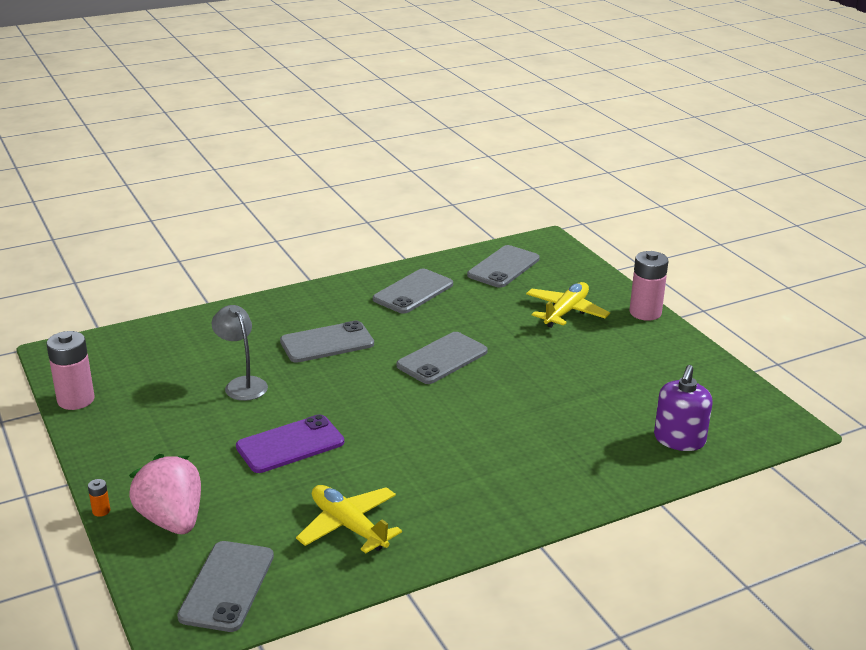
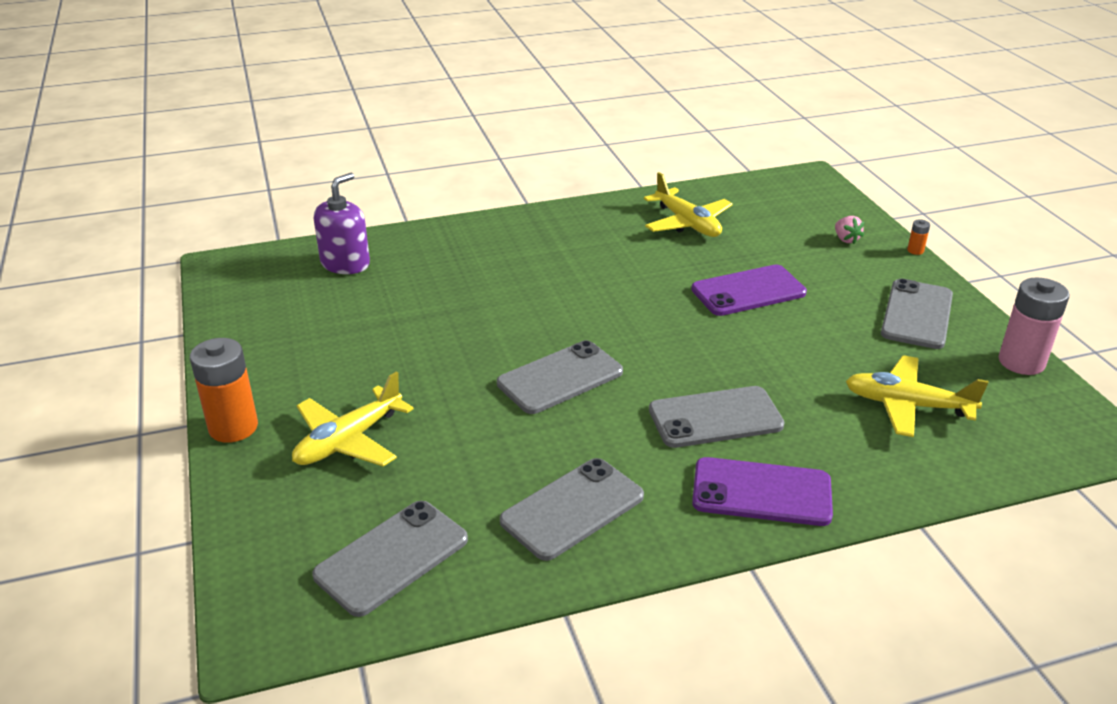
camera: 170 degrees left, 5 degrees up
pink strawberry [129,454,201,534] -> pink strawberry [835,216,864,244], size x0.43
grey phone [177,541,274,632] -> grey phone moved to [881,279,953,349]
grey lamp [211,305,268,401] -> none
pink battery [630,251,668,321] -> orange battery [190,338,258,443]
none -> purple phone [692,457,833,526]
none -> yellow plane [846,355,988,437]

